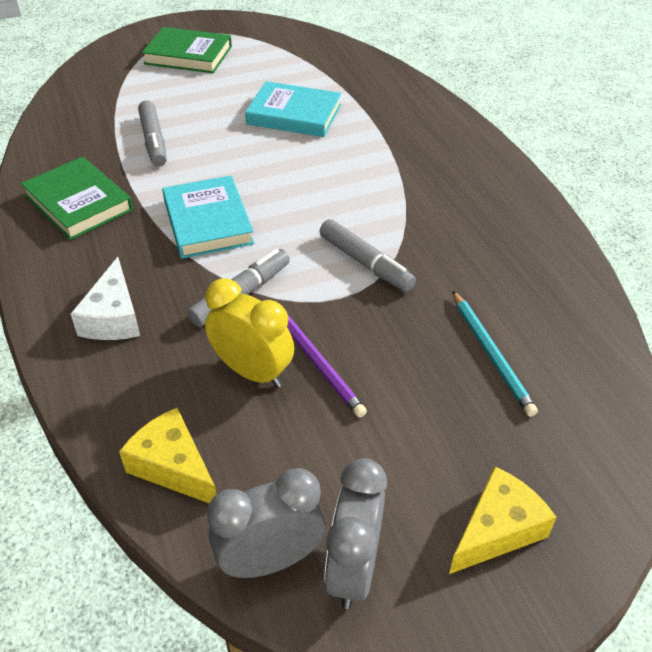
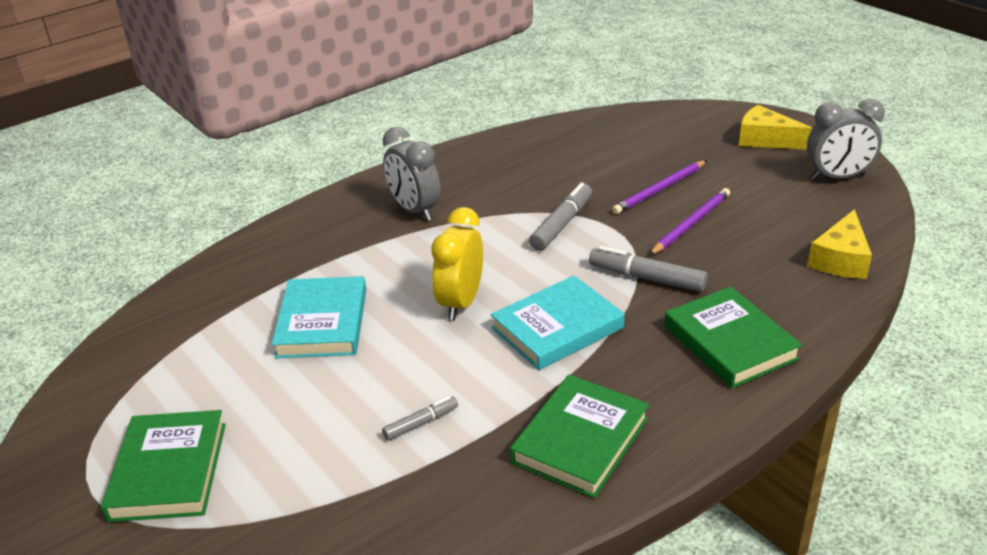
camera: 105 degrees left, 10 degrees down
white cheese [71,257,140,340] -> green book [665,287,802,388]
grey marker [138,101,167,167] -> grey marker [382,396,458,441], size x0.58
yellow clock [205,279,294,388] -> yellow clock moved to [431,207,483,320]
grey clock [207,468,325,578] -> grey clock moved to [383,127,441,221]
turquoise pencil [453,291,538,417] -> none
none -> purple pencil [612,160,707,214]

